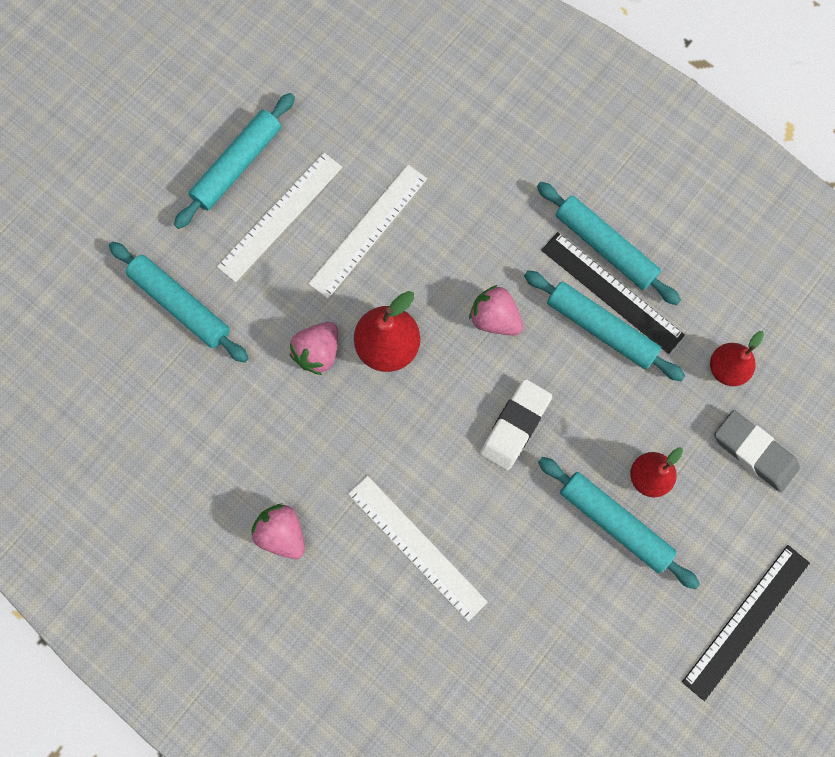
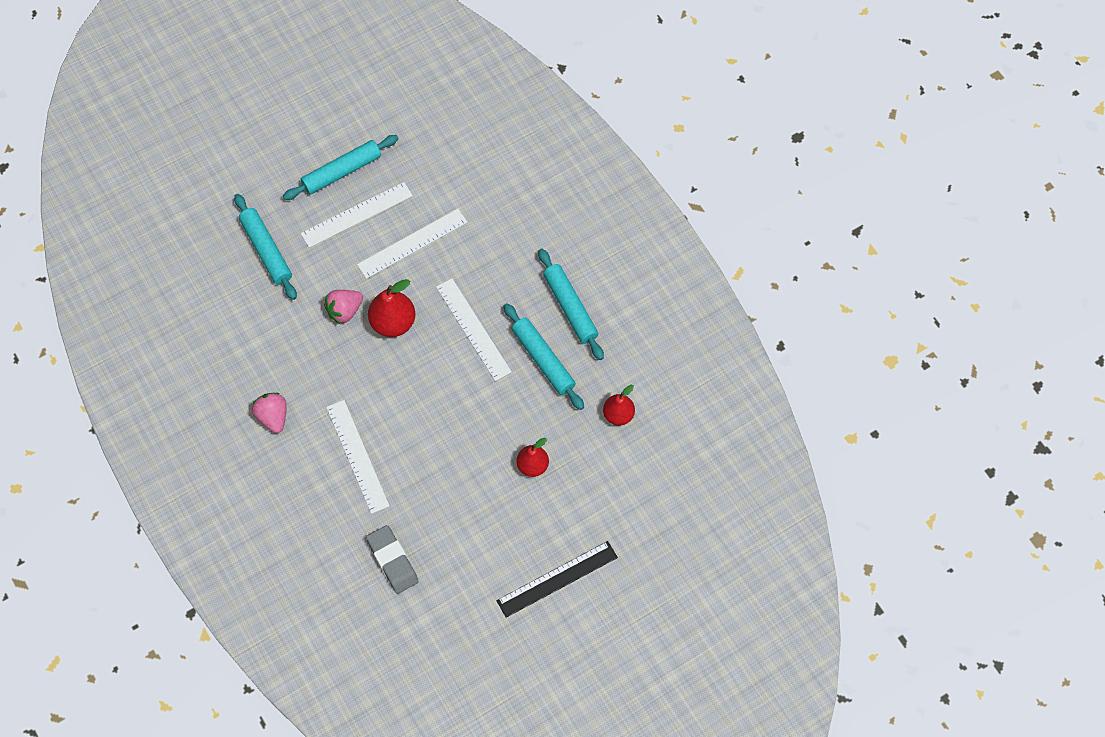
camera: 20 degrees right, 10 degrees down
pink strawberry [469,285,523,335] -> white ruler [436,278,512,381]
white eraser [480,379,552,471] -> none
turquoise rolling pin [538,457,700,589] -> none
black ruler [541,232,685,354] -> none
grey eraser [714,410,800,492] -> grey eraser moved to [366,525,419,594]

